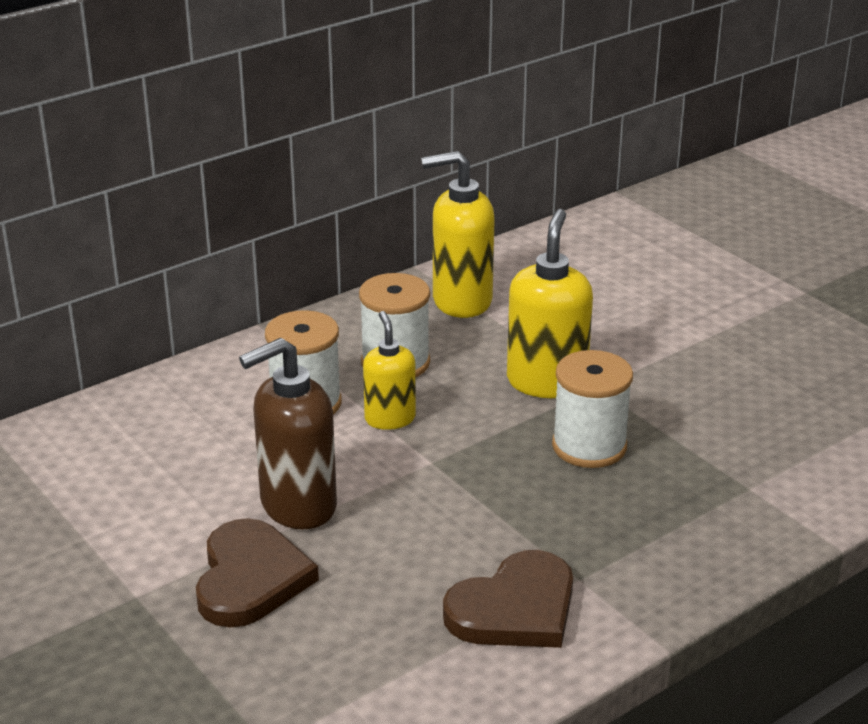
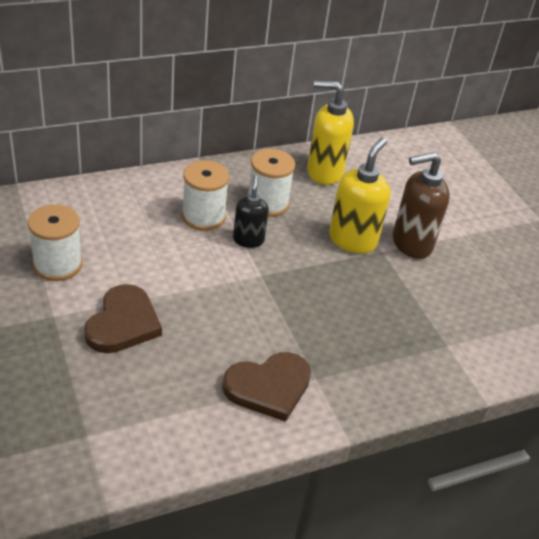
camera: 10 degrees right, 10 degrees up
brown soap dispenser [239,338,337,529] -> brown soap dispenser moved to [393,152,450,259]
yellow soap dispenser [363,311,416,430] -> black soap dispenser [233,176,269,248]
white spool [552,350,633,468] -> white spool moved to [28,205,82,281]

